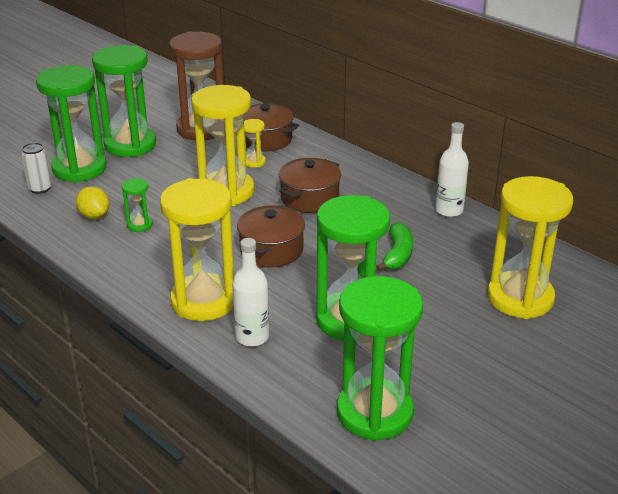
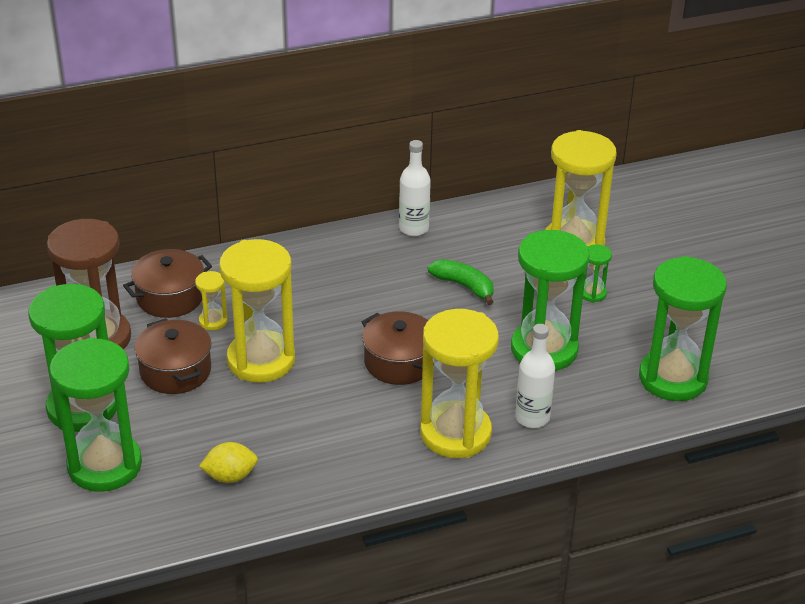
camera: 65 degrees left, 5 degrees up
white can [21,143,52,194] -> none
green hourglass [122,178,153,232] -> green hourglass moved to [583,244,612,302]
brown pot [279,158,341,213] -> brown pot moved to [134,318,211,394]

